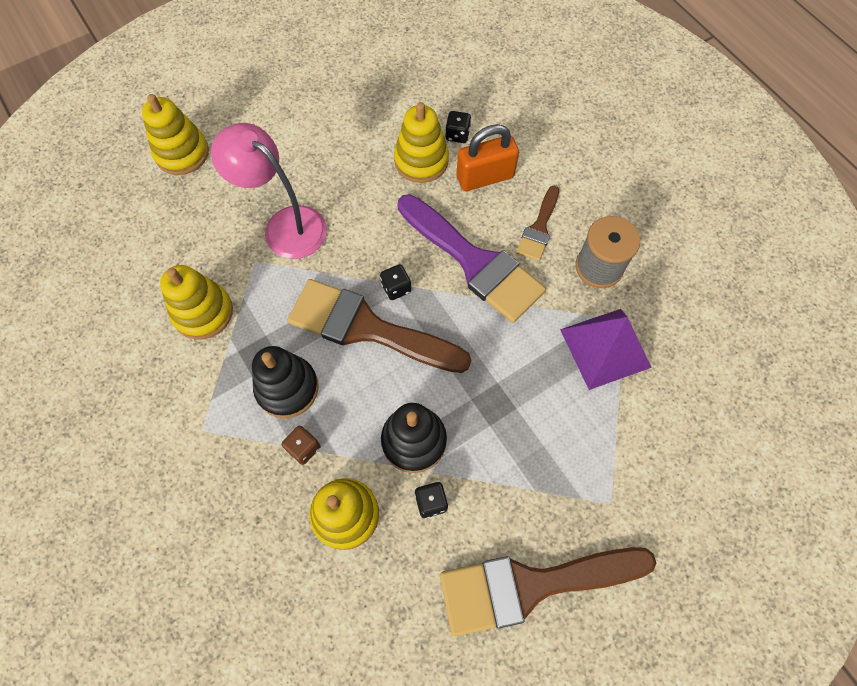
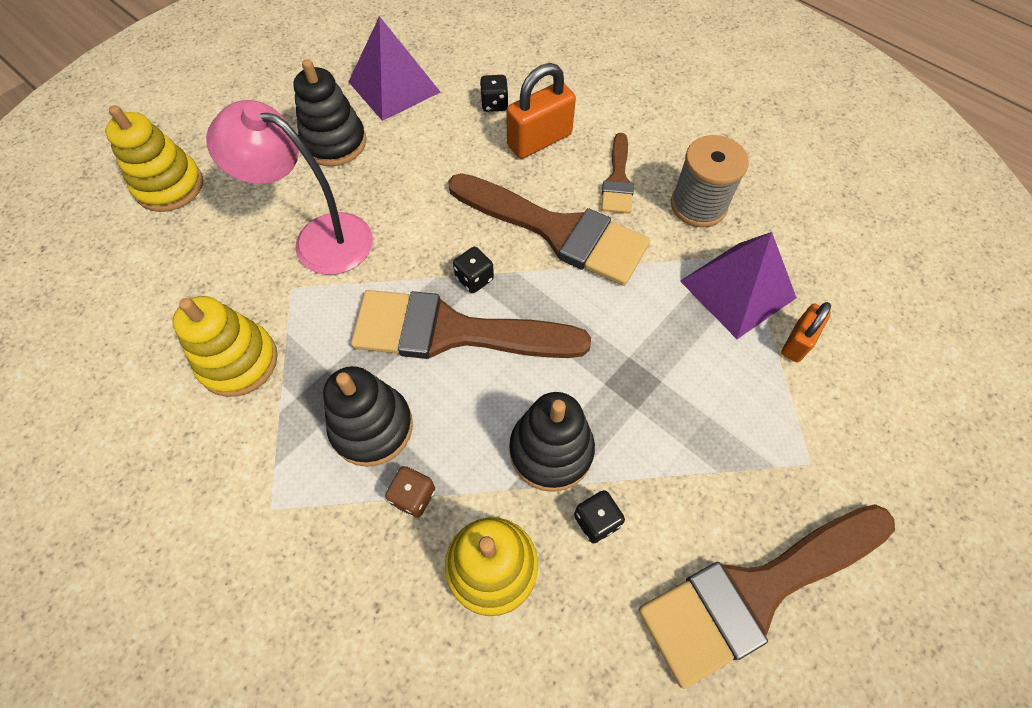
camera: 15 degrees left, 5 degrees down
yellow stacking toy [394,102,449,183] -> none
purple brush [397,194,546,323] -> brown brush [448,173,650,286]
none -> black stacking toy [293,59,366,166]
none -> purple pyramid [348,16,441,121]
none -> orange padlock [781,302,831,362]

